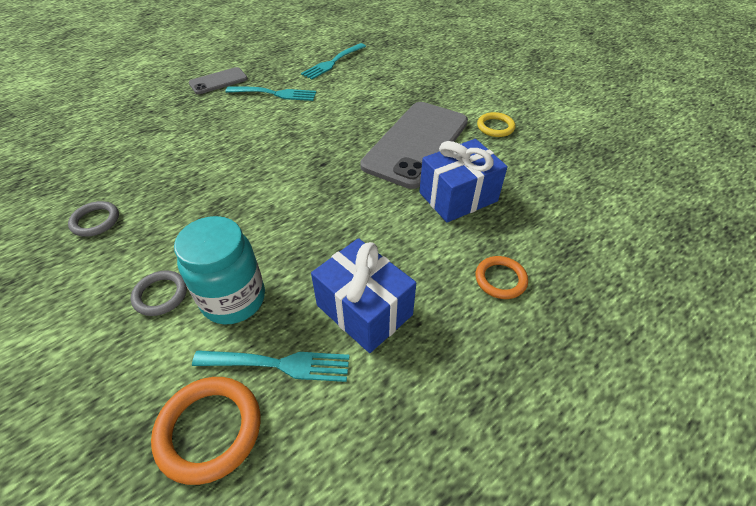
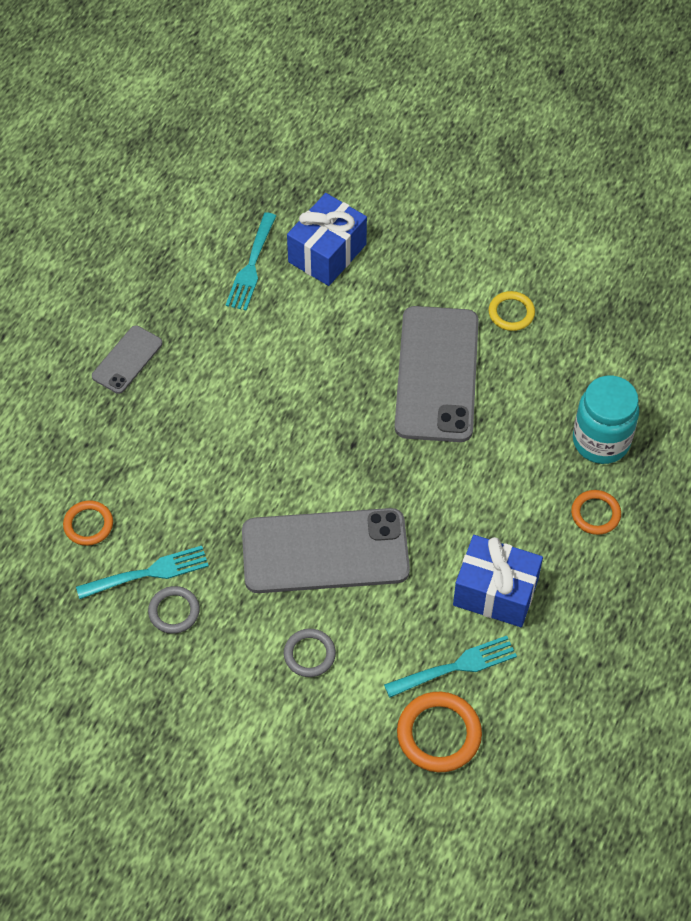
camera: 25 degrees left, 10 degrees up
turquoise jar [174,216,265,324] -> turquoise jar moved to [573,376,639,464]
turquoise fork [225,87,316,101] -> turquoise fork moved to [76,546,209,599]
blue gift [419,139,508,223] -> blue gift moved to [287,193,367,286]
none -> orange ring [63,500,113,546]
none -> grey phone [242,508,410,593]

